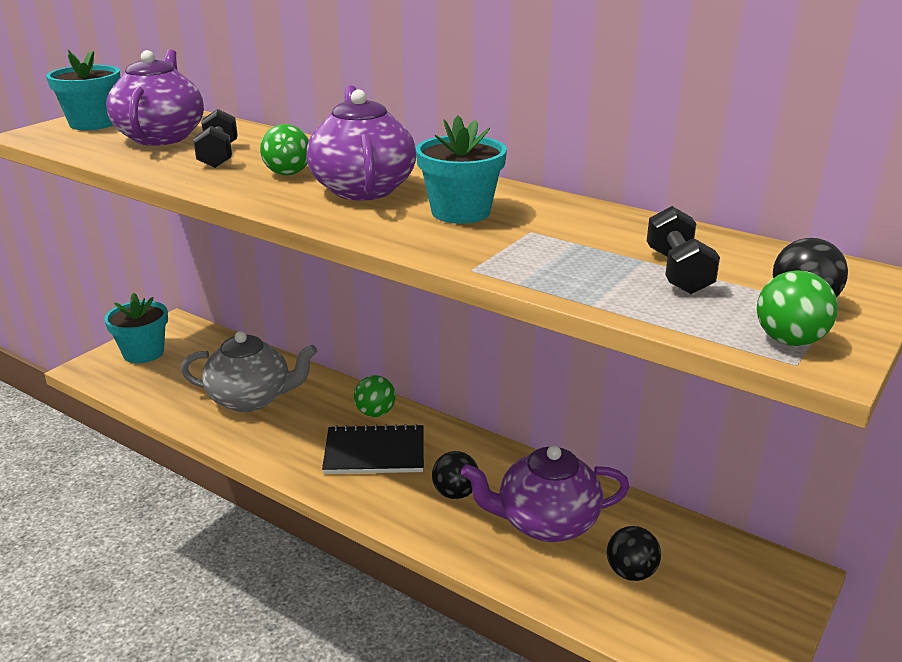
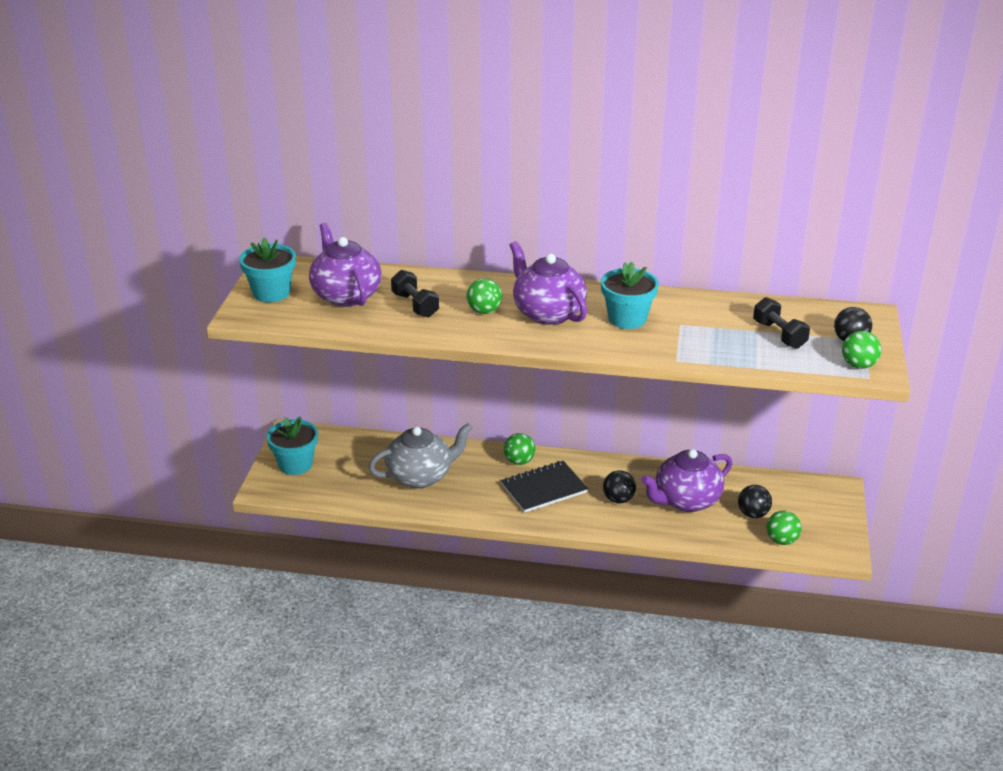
camera: 25 degrees left, 5 degrees up
none -> green ball [766,510,802,545]

